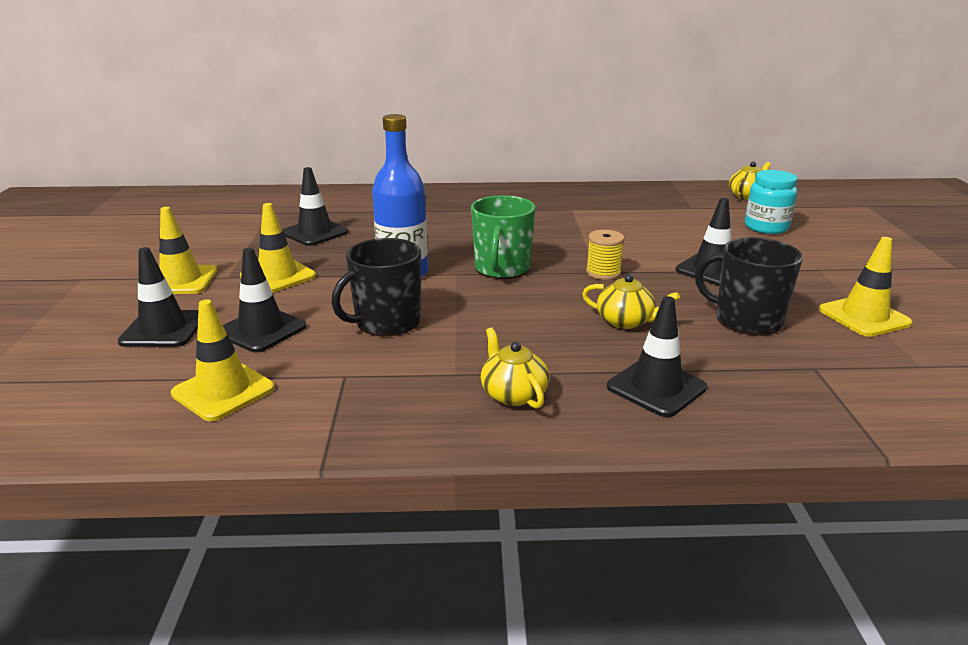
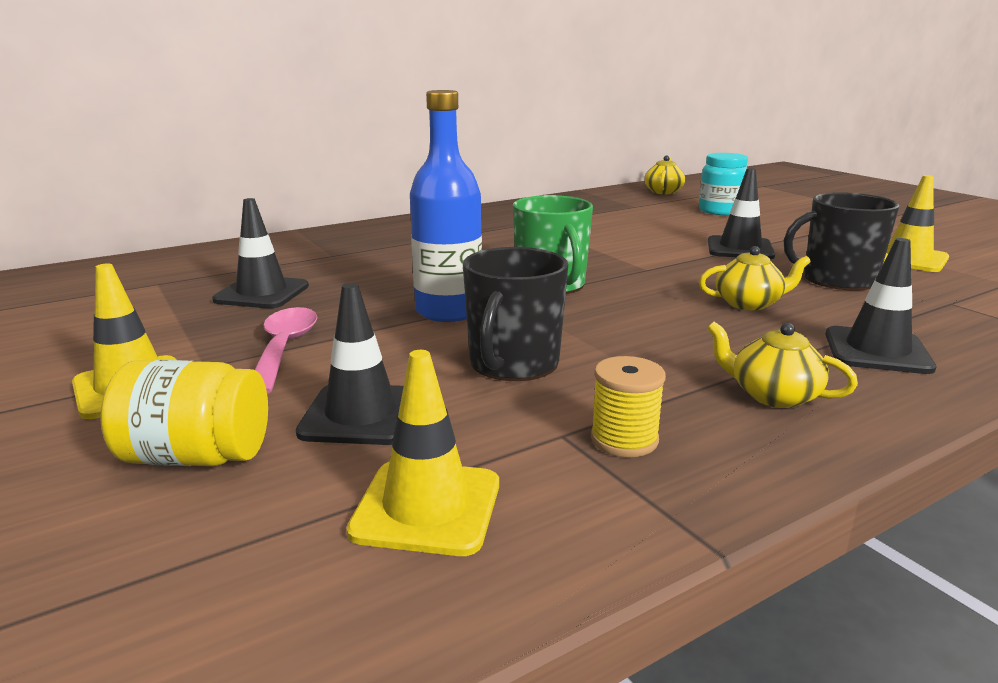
camera: 30 degrees left, 5 degrees down
black traffic cone [118,247,198,347] -> yellow jar [100,360,268,466]
yellow traffic cone [240,203,316,293] -> pink spoon [255,307,318,394]
yellow spool [586,230,624,280] -> yellow spool moved to [591,356,666,457]

